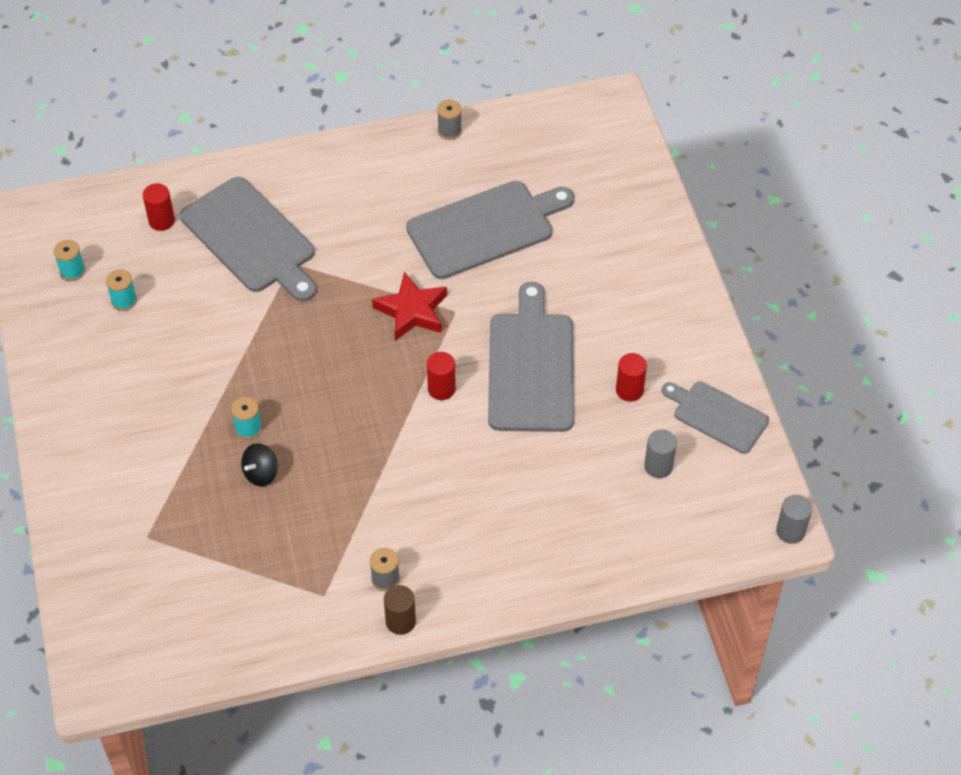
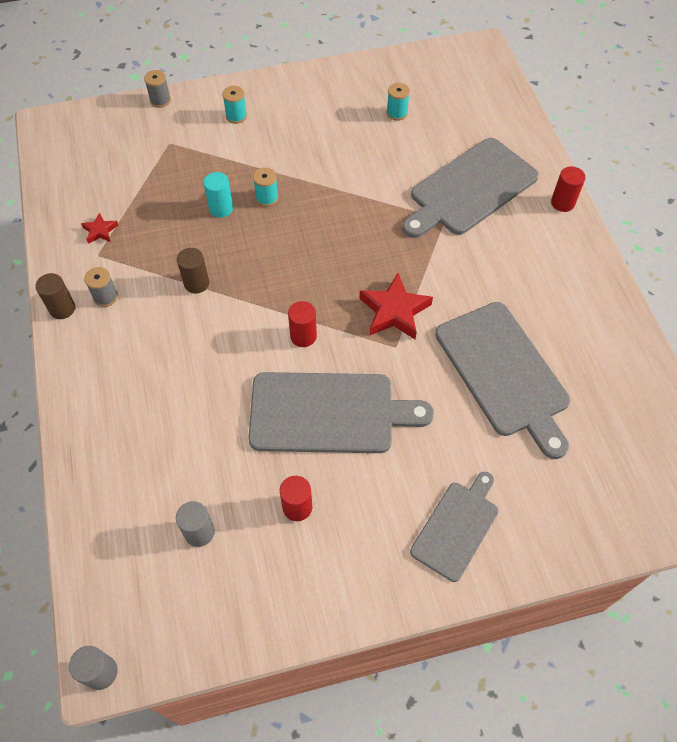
camera: 90 degrees right, 5 degrees up
turquoise spool [53,240,85,281] -> turquoise spool moved to [222,86,247,124]
red cylinder [143,183,175,231] -> red cylinder moved to [551,166,585,212]
black spinning top [241,443,278,486] -> turquoise cylinder [204,172,233,218]
grey spool [437,100,462,140] -> grey spool moved to [144,70,171,108]
grey cutting board [662,381,769,454] -> grey cutting board moved to [410,472,498,582]
none -> red star [81,212,118,244]
none -> brown cylinder [177,248,209,294]

